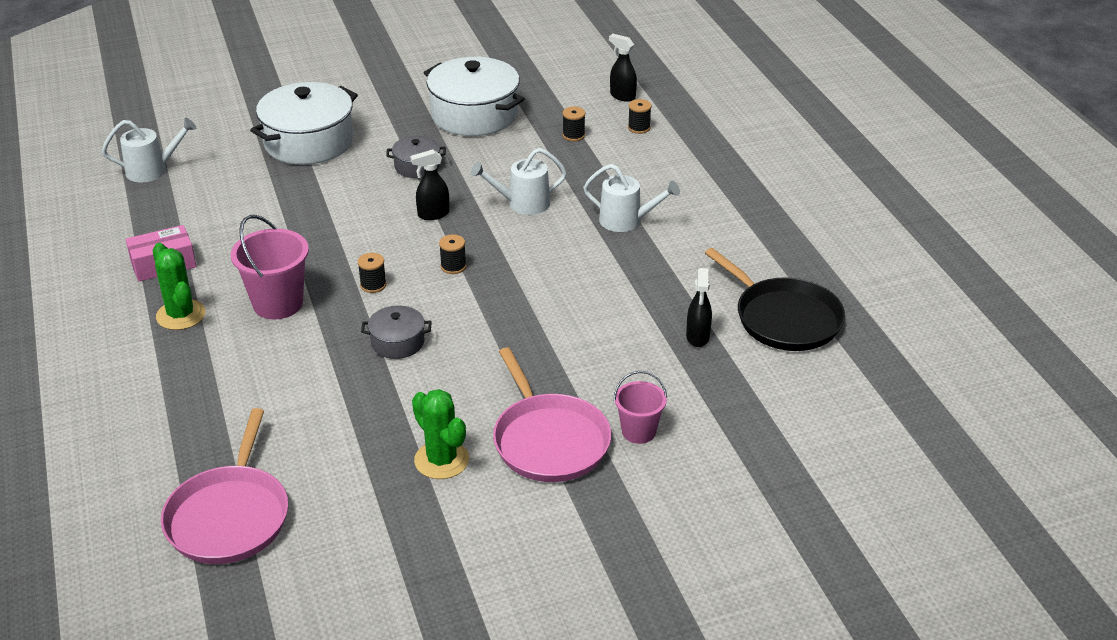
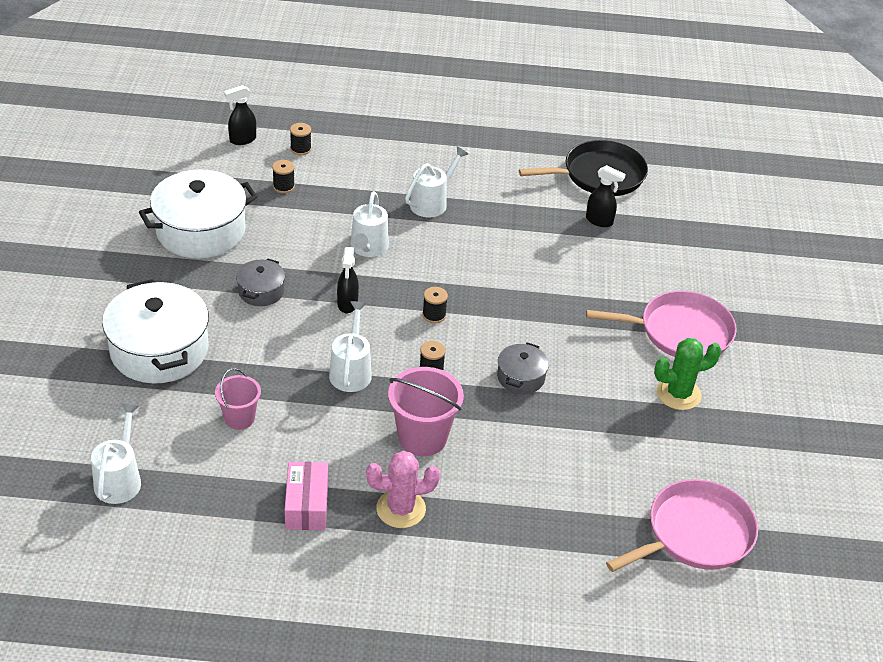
camera: 70 degrees left, 5 degrees up
green cactus [153,243,206,330] -> pink cactus [366,451,440,528]
pink pan [161,408,288,564] -> pink pan turned 60 degrees counterclockwise [606,479,758,572]
pink bucket [614,371,667,444] -> pink bucket moved to [215,368,261,430]
none -> white watering can [329,301,372,392]

